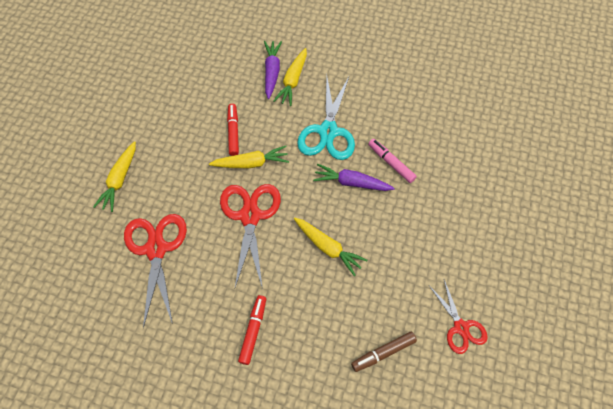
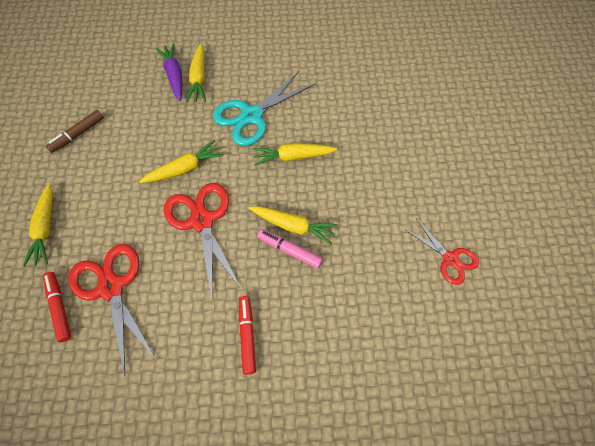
camera: 20 degrees left, 0 degrees up
red marker [227,104,239,156] -> red marker moved to [43,272,71,342]
turquoise scissors [297,76,355,160] -> turquoise scissors turned 60 degrees clockwise [213,71,315,146]
purple carrot [313,164,395,191] -> yellow carrot [253,143,338,166]
brown marker [351,332,417,372] -> brown marker moved to [46,110,104,153]
pink marker [368,139,417,183] -> pink marker moved to [257,229,323,269]

